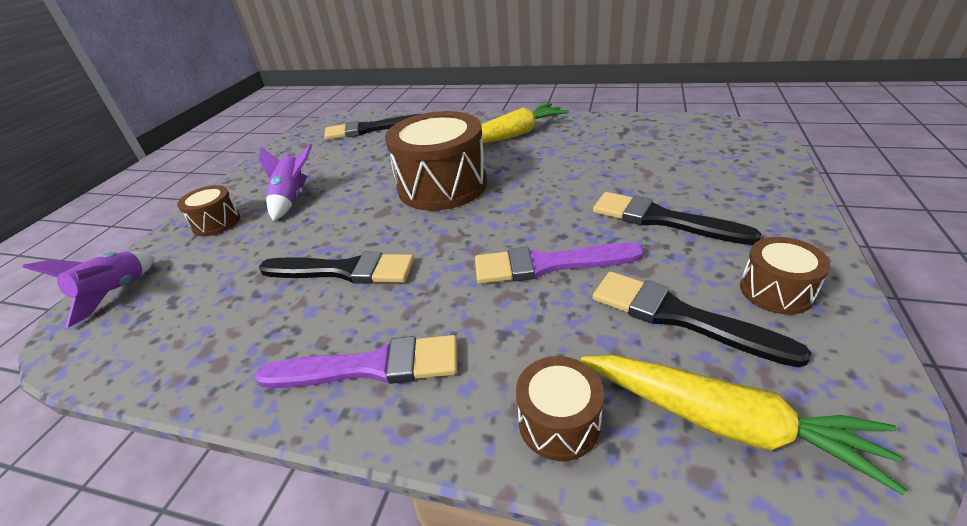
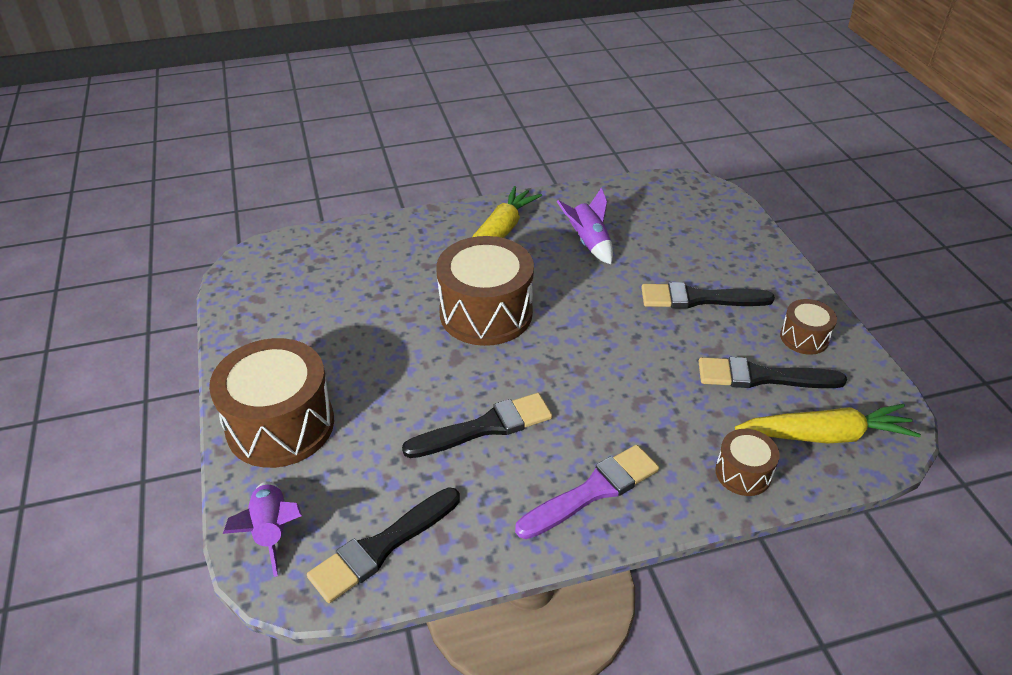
camera: 35 degrees left, 5 degrees up
brown drum [177,185,240,236] -> brown drum [209,338,334,468], size x2.03
purple rocket [259,144,312,221] -> purple rocket moved to [557,187,613,264]
black brush [324,114,419,140] -> black brush moved to [307,487,460,603]
purple brush [475,243,644,284] -> none

